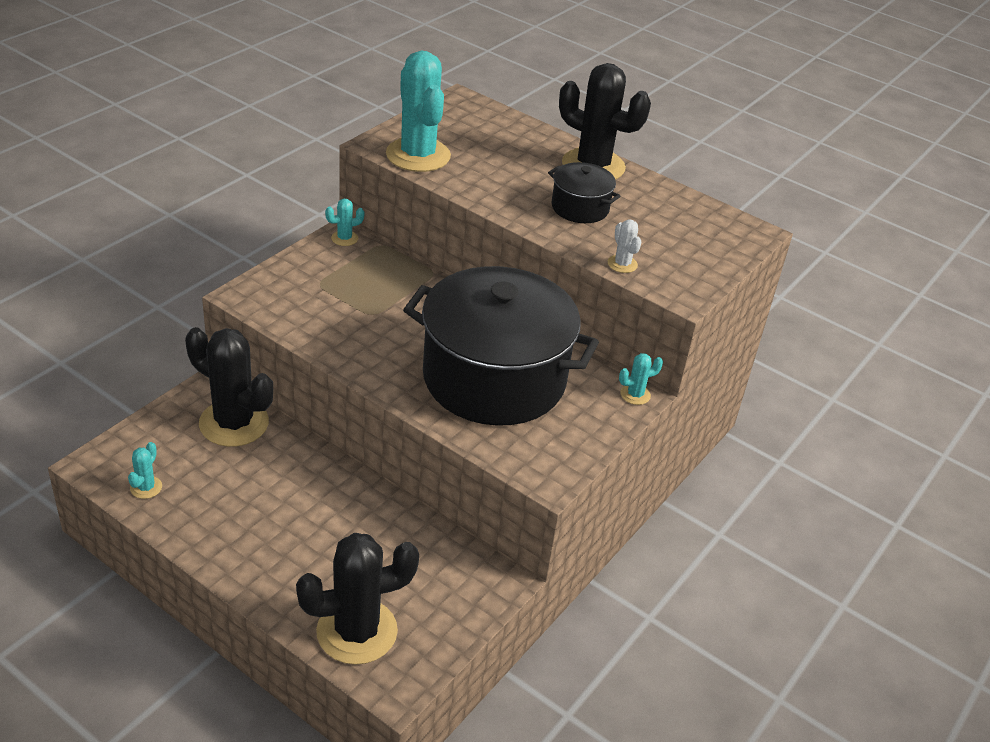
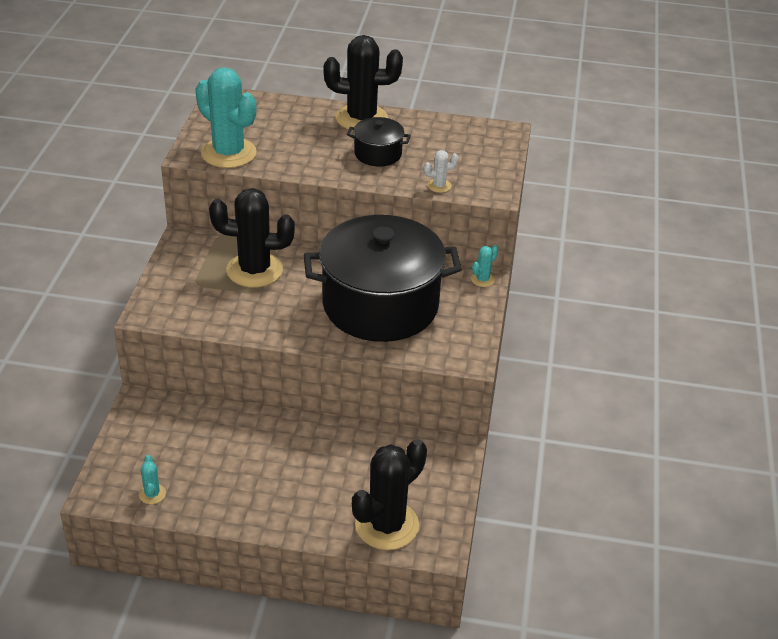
camera: 25 degrees left, 0 degrees up
black cactus [185,327,273,447] -> black cactus moved to [209,188,295,288]
turquoise cactus [325,199,364,246] -> none
white cactus [608,220,641,273] -> white cactus turned 60 degrees counterclockwise [424,150,458,193]

